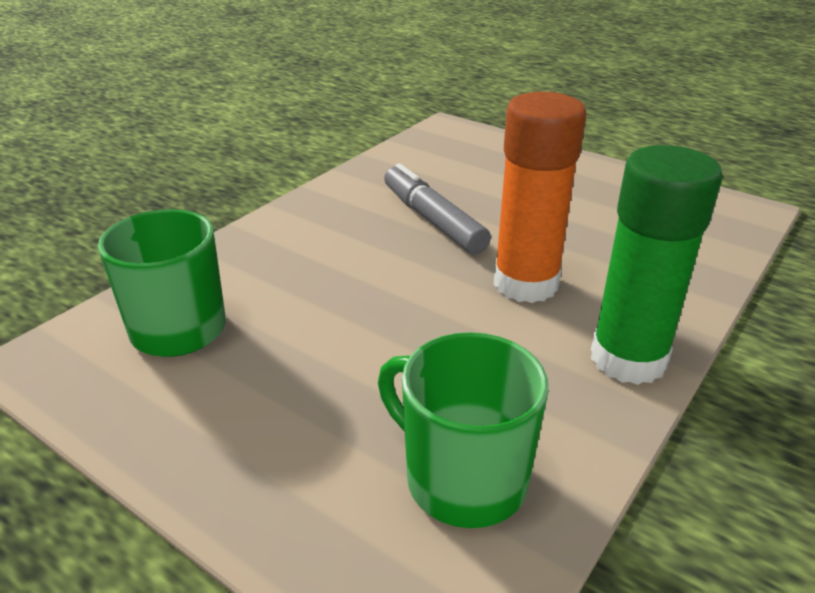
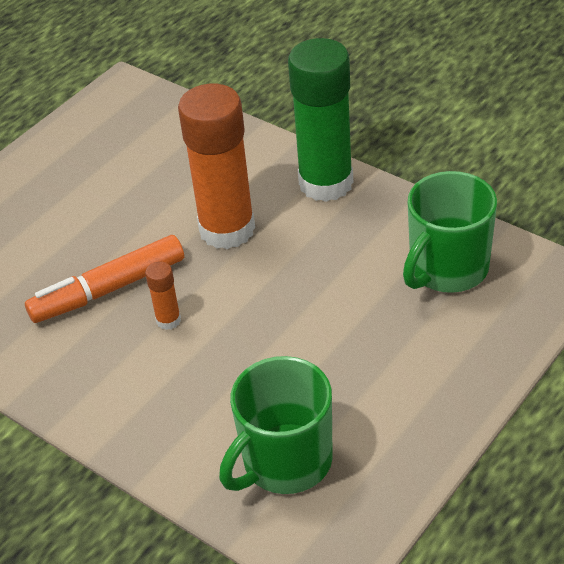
camera: 85 degrees left, 10 degrees up
grey marker [384,163,491,255] -> orange marker [25,235,184,323]
none -> orange glue stick [145,261,181,330]

